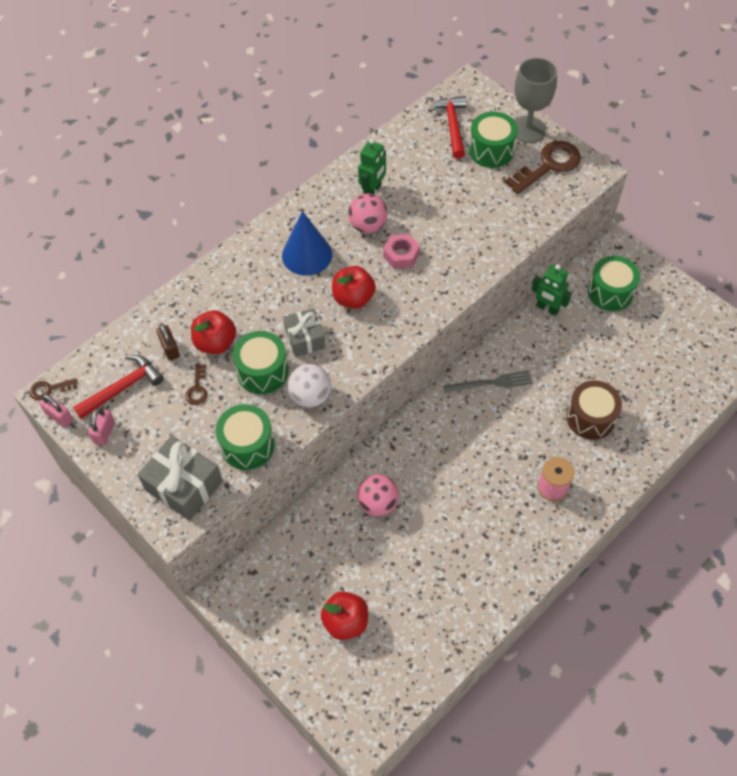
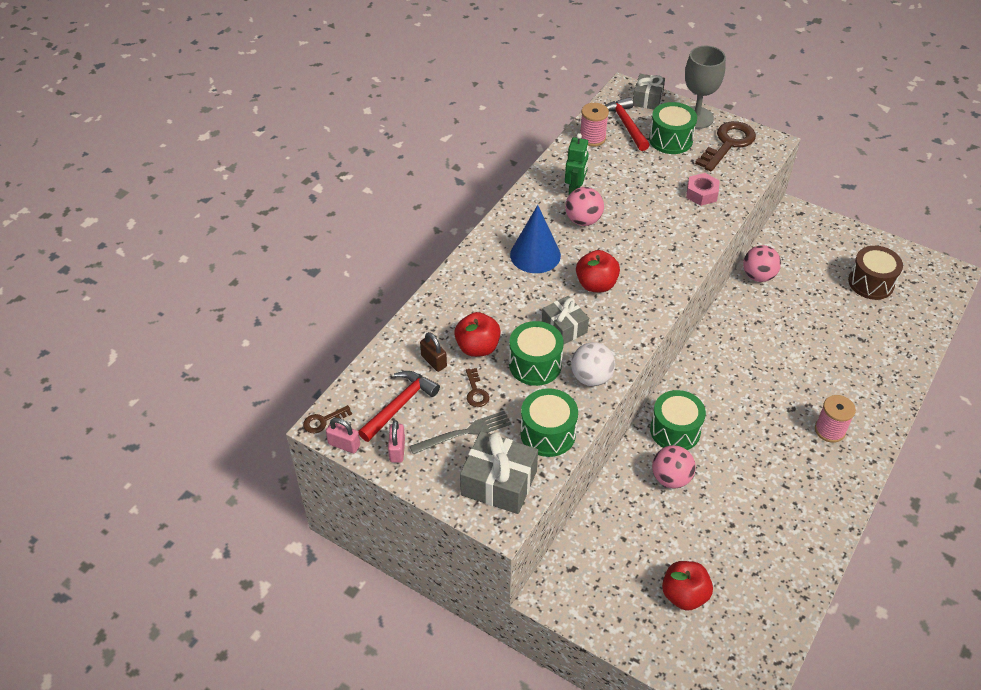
camera: 15 degrees left, 10 degrees down
pink nut [383,234,420,269] -> pink nut moved to [686,173,720,206]
grey fork [443,370,533,394] -> grey fork moved to [409,411,511,454]
green robot [531,264,572,316] -> pink ball [743,245,781,282]
brown drum [566,381,622,440] -> brown drum moved to [848,246,903,300]
green drum [588,256,640,311] -> green drum moved to [650,390,706,450]
none -> pink spool [580,103,609,147]
none -> grey gift [633,74,665,109]

